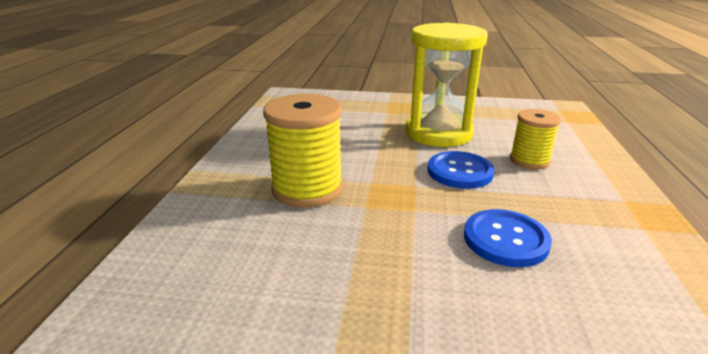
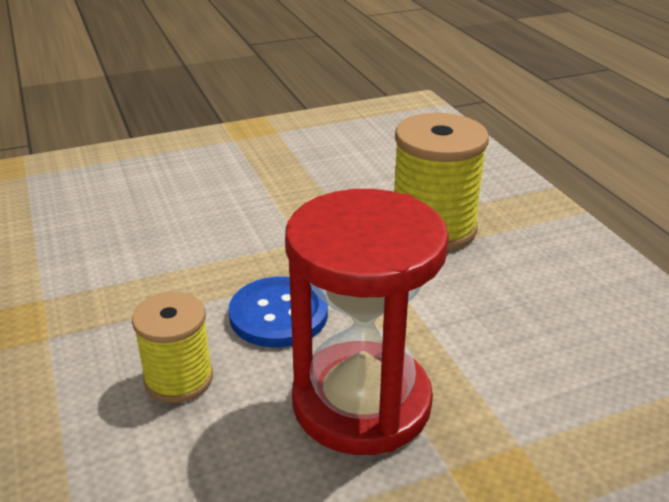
camera: 150 degrees right, 5 degrees up
yellow hourglass [405,23,488,147] -> red hourglass [285,189,449,455]
blue button [464,209,552,267] -> none

